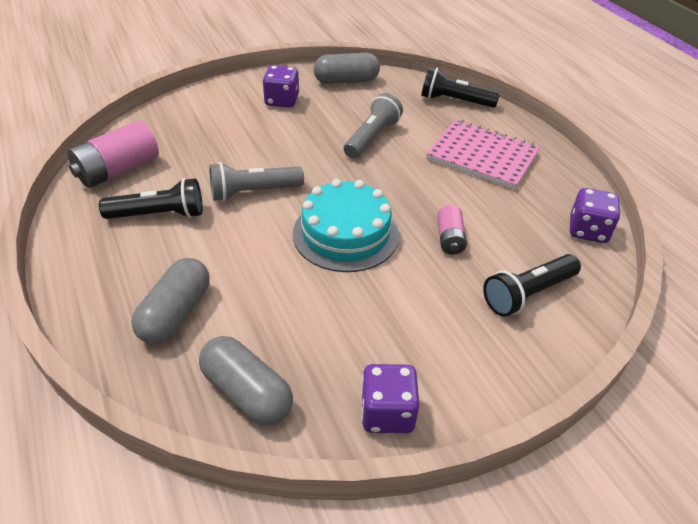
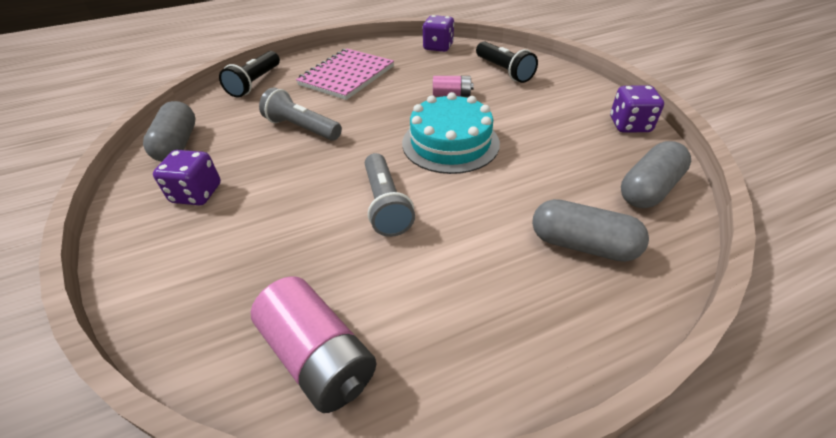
camera: 85 degrees left, 0 degrees up
black flashlight [99,178,203,219] -> none

